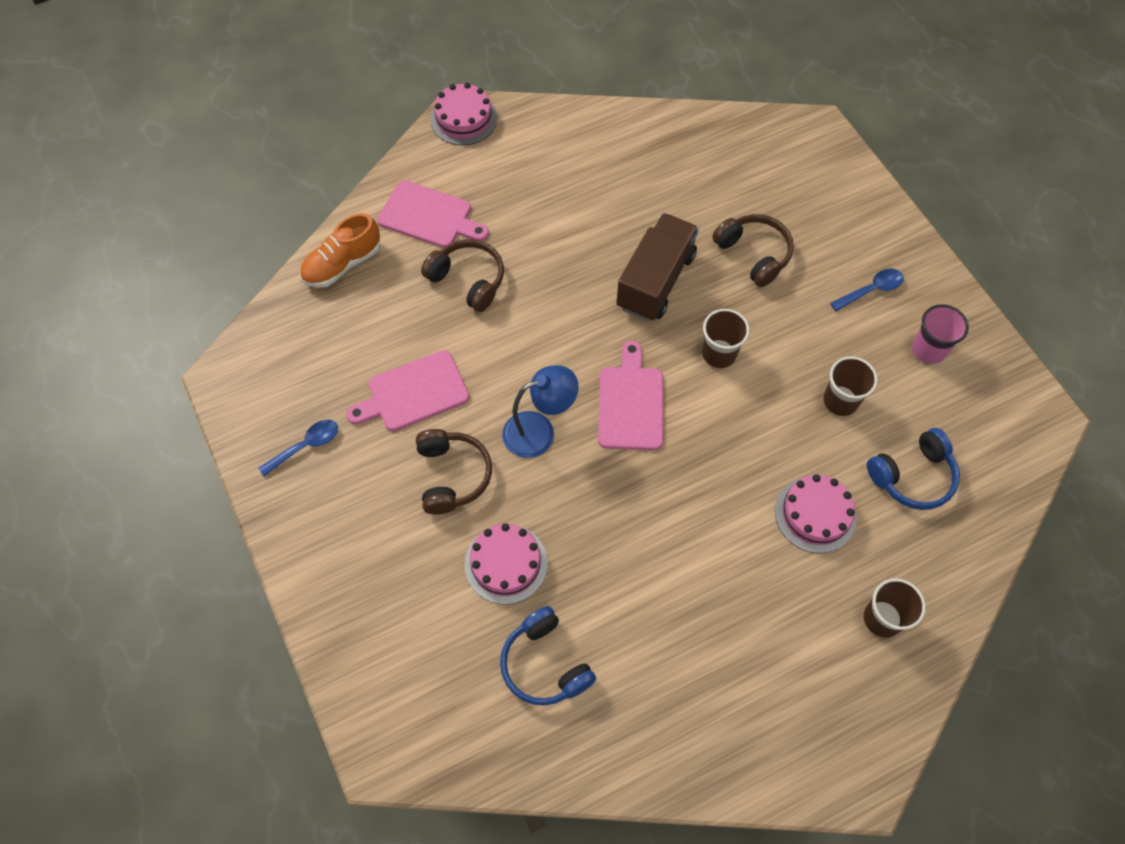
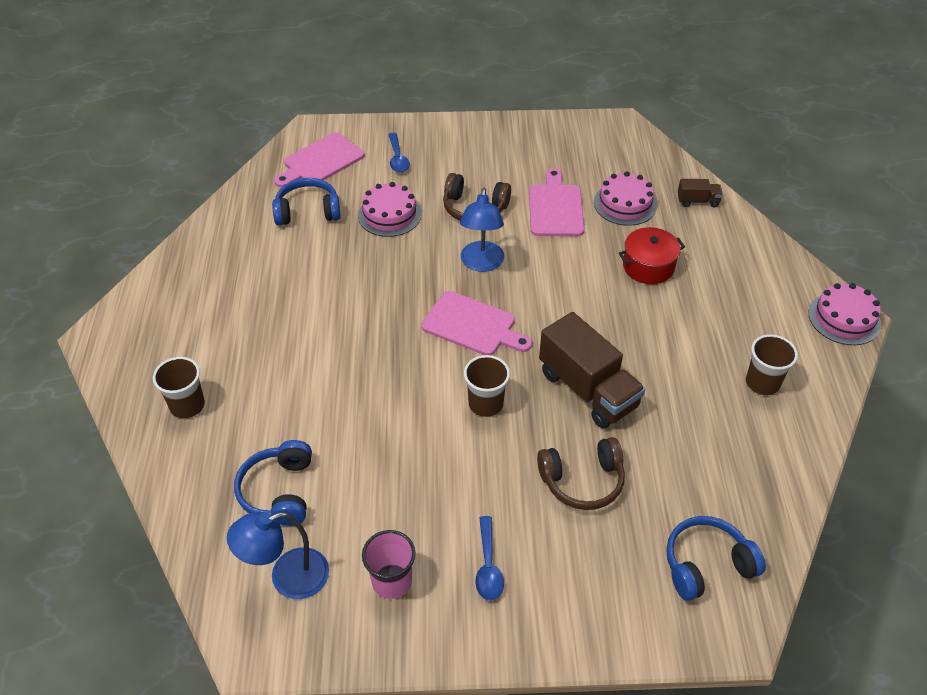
camera: 115 degrees right, 15 degrees down
blue spoon [258,420,338,477] -> blue spoon moved to [388,133,410,173]
orange shoe [300,213,380,288] -> brown truck [678,179,723,207]
pink cutting board [377,180,489,248] -> pink cutting board moved to [274,133,364,188]
brown headphones [421,239,504,312] -> red pot [619,227,685,284]
pink cake [775,474,857,553] -> pink cake moved to [594,171,657,226]
brown cup [823,356,878,416] -> brown cup moved to [746,334,798,395]
none -> blue lamp [227,512,329,599]
none -> blue headphones [666,516,766,601]

